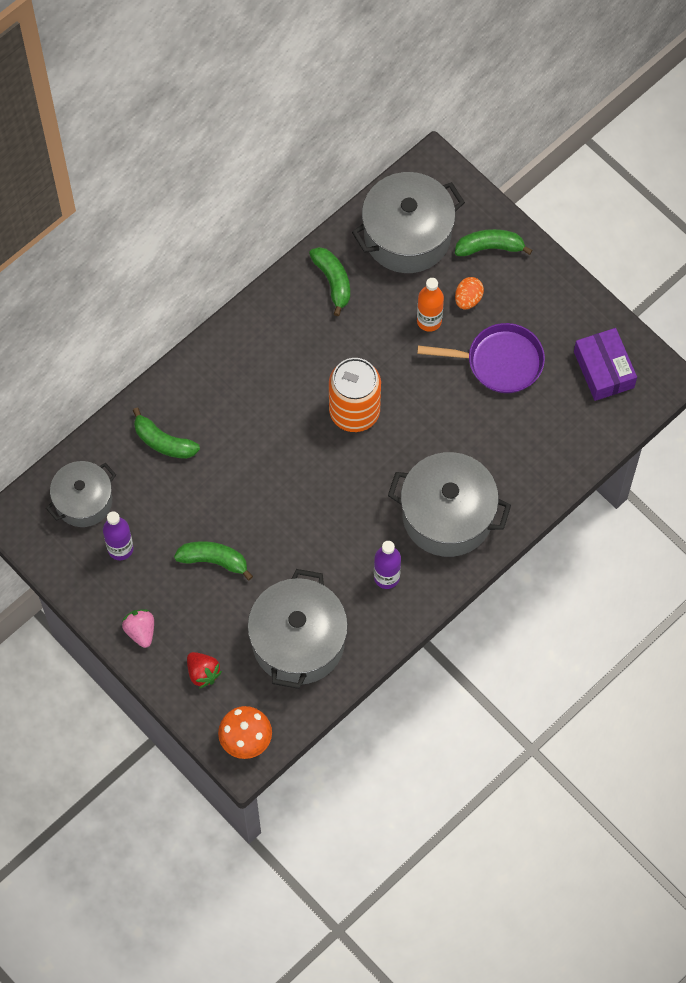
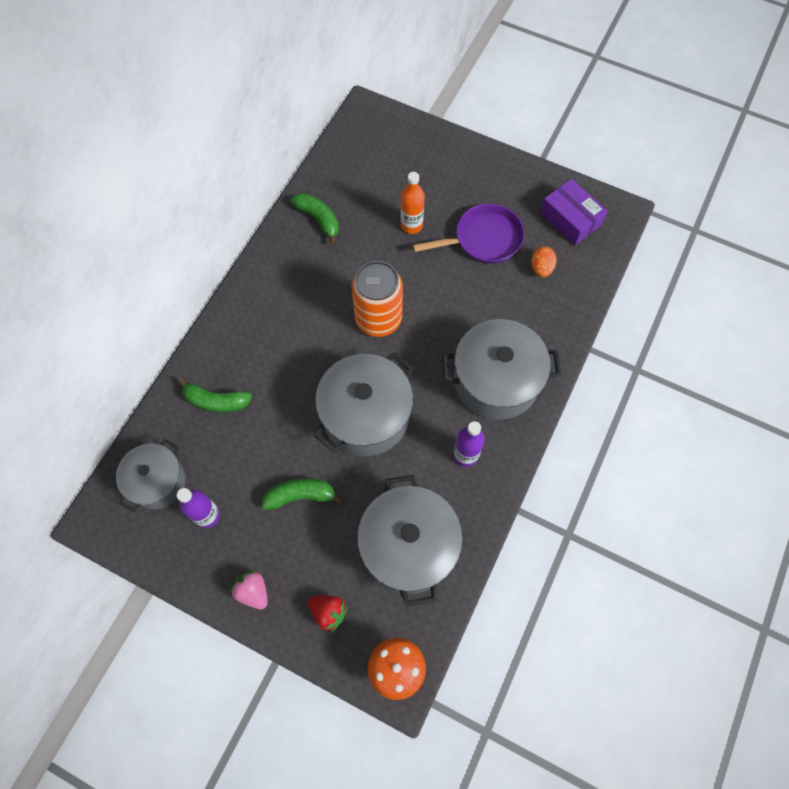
camera: 20 degrees left, 0 degrees up
grey pot [352,172,465,273] -> grey pot moved to [314,353,413,456]
green banana [455,229,532,256] -> none
orange egg [455,277,484,309] -> orange egg moved to [531,246,556,277]

